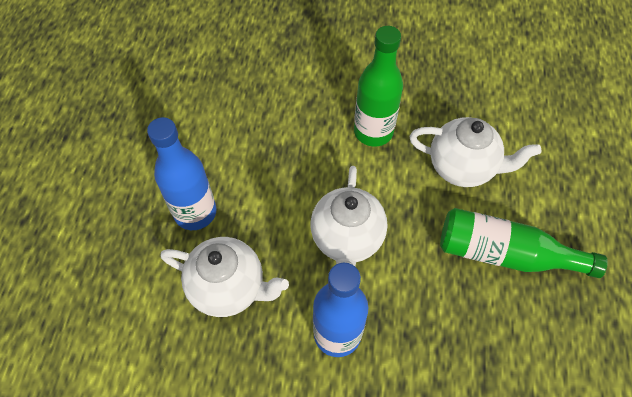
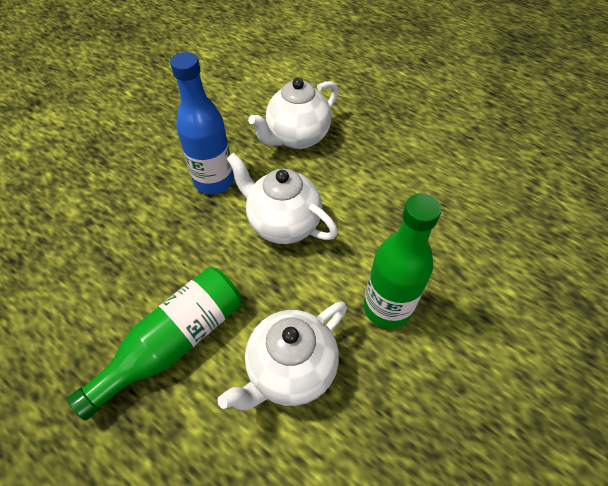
camera: 120 degrees right, 5 degrees down
blue bottle [147,117,216,230] -> none

